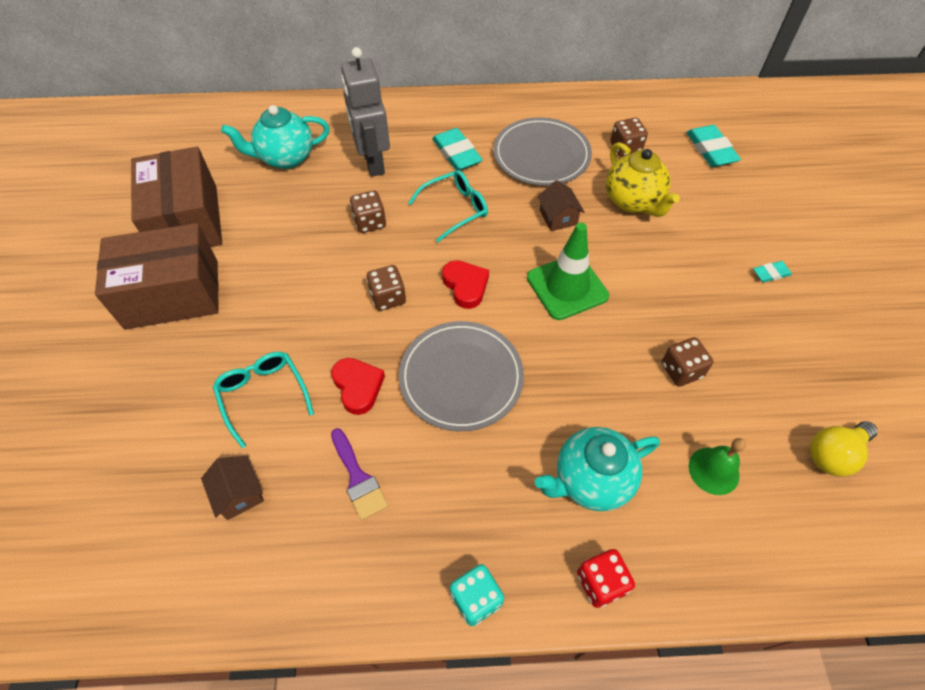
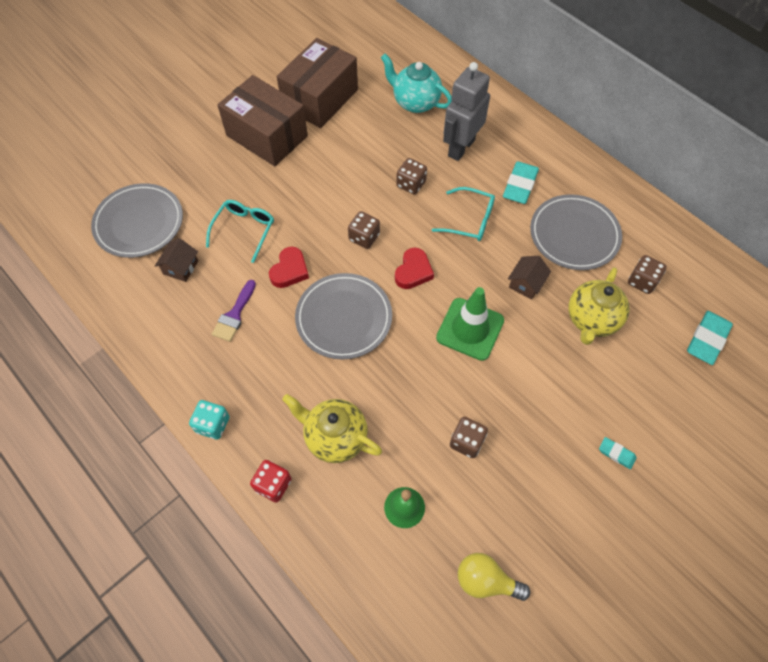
camera: 50 degrees right, 5 degrees up
turquoise teapot [535,427,660,511] -> yellow teapot [282,394,382,463]
none -> grey plate [91,183,183,258]

